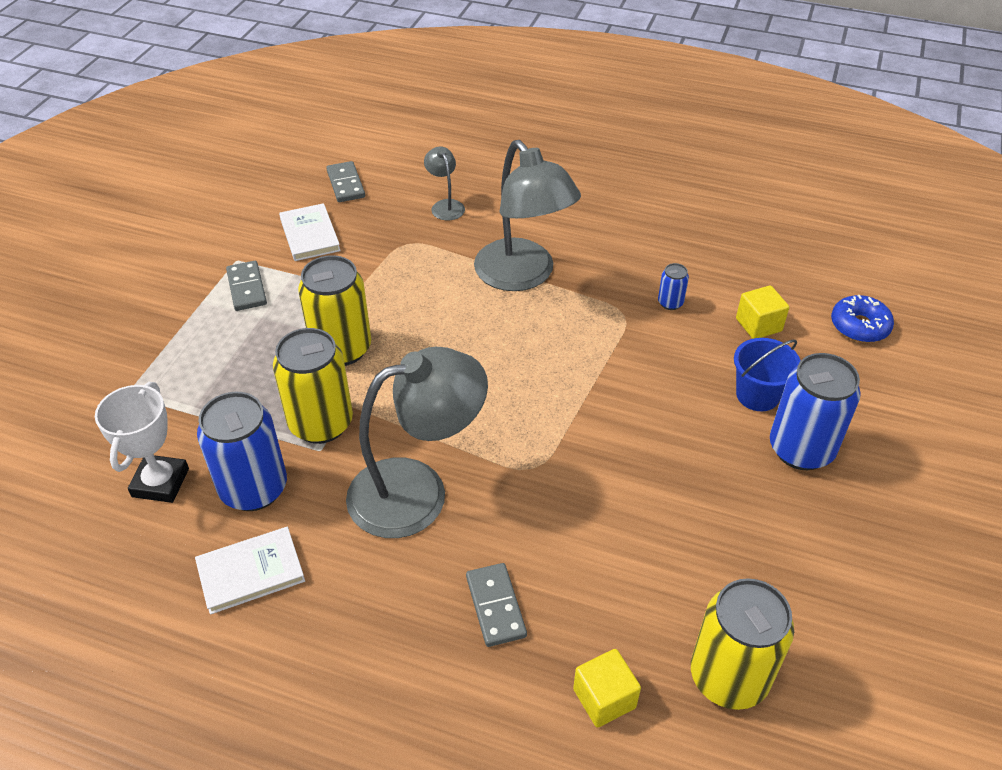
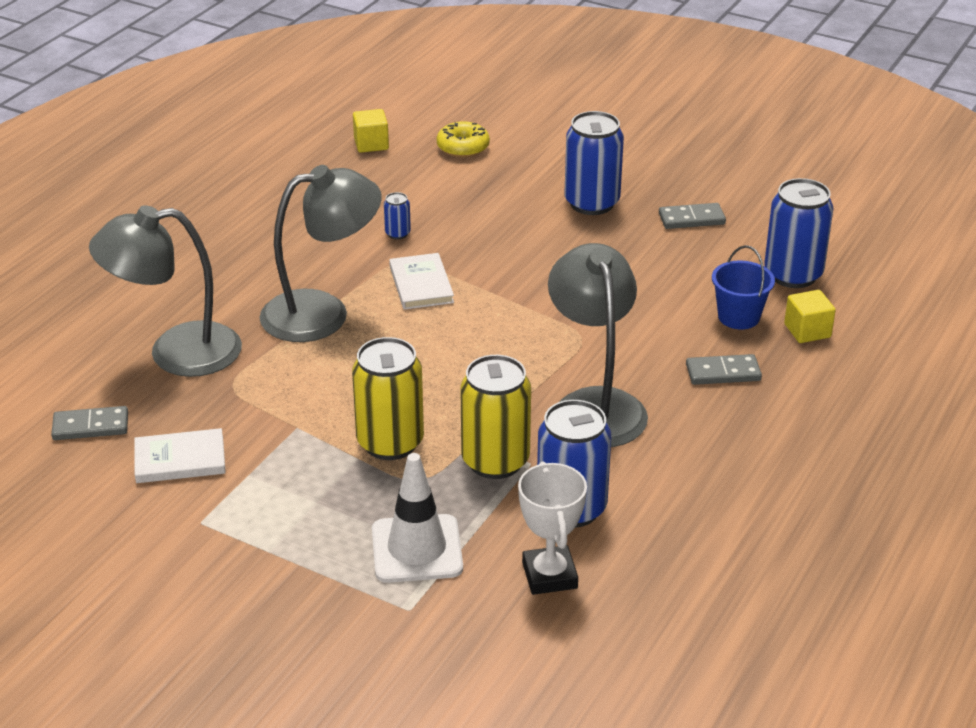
camera: 80 degrees left, 10 degrees down
white trophy [95,382,189,503] -> white trophy turned 60 degrees clockwise [518,461,587,595]
white book [195,527,305,615] -> white book moved to [389,253,454,310]
grey domino [226,261,267,311] -> grey domino moved to [659,203,726,229]
grey lamp [424,146,465,220] -> grey lamp [89,205,242,377], size x2.22
yellow can [691,578,794,710] -> blue can [764,178,834,288]
blue bucket [734,338,801,411] -> blue bucket moved to [712,245,775,330]
yellow cube [736,286,789,339] -> yellow cube moved to [353,109,389,153]
blue donut [831,295,894,342] -> yellow donut [437,121,490,158]
none -> white traffic cone [372,453,463,583]

